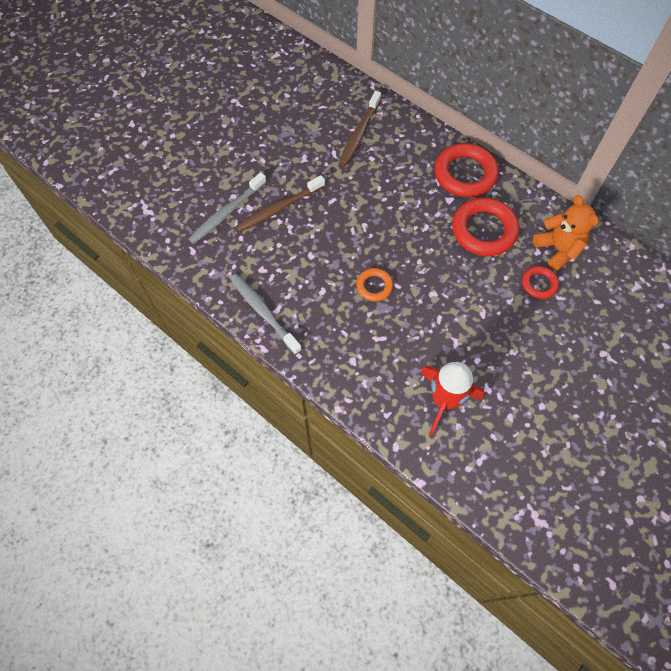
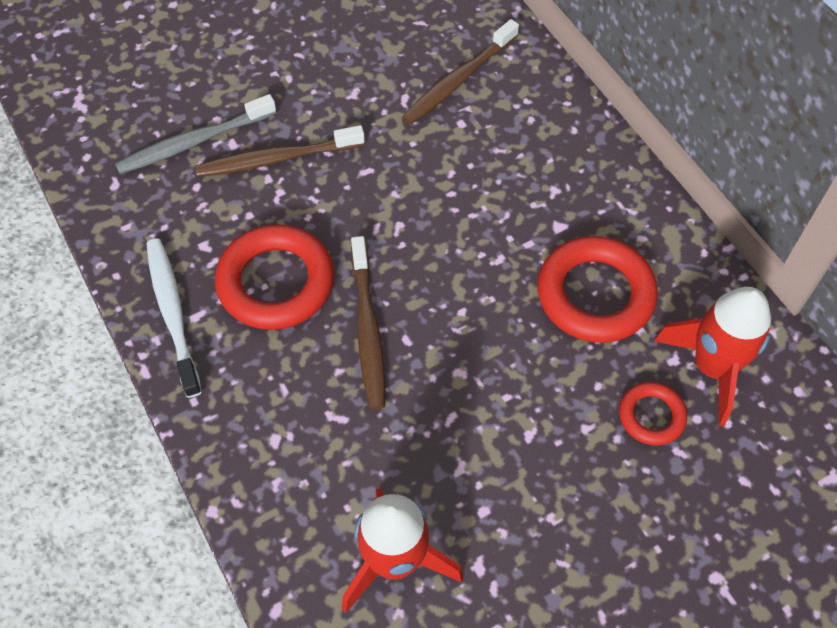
camera: 20 degrees right, 5 degrees down
grey toothbrush [230,274,302,355] -> white toothbrush [146,239,202,398]
orange ring [356,268,393,302] -> brown toothbrush [351,236,385,410]
red ring [434,143,499,198] -> red ring moved to [215,224,334,330]
orange teddy bear [533,195,599,271] -> red rocket [654,287,771,426]

